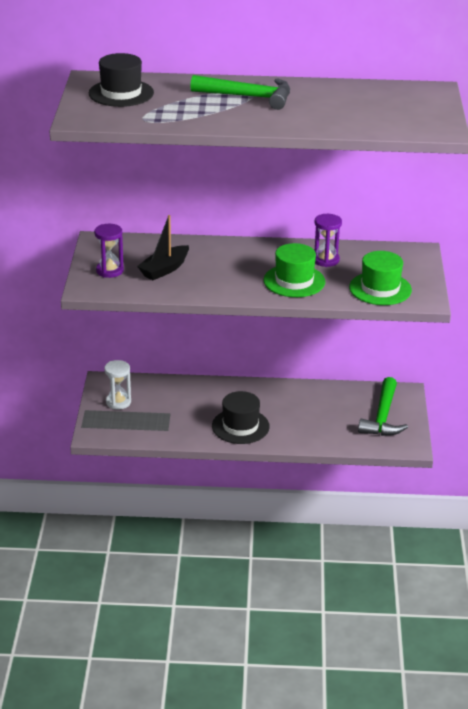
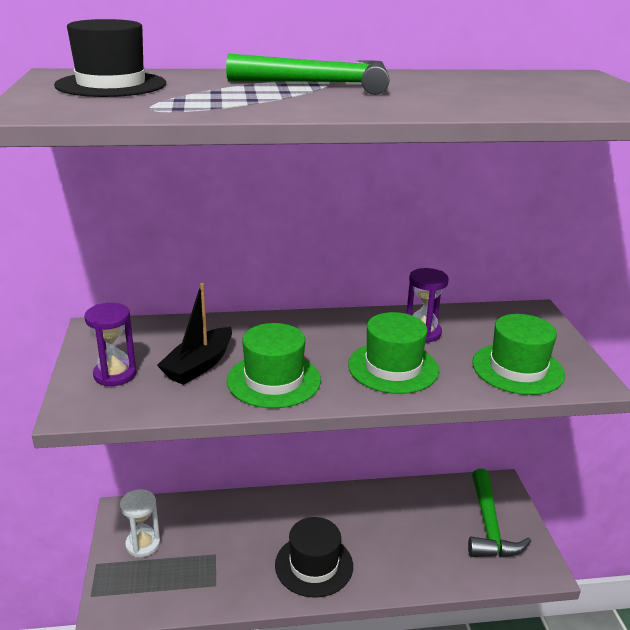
camera: 10 degrees left, 5 degrees down
none -> green hat [227,323,321,408]

